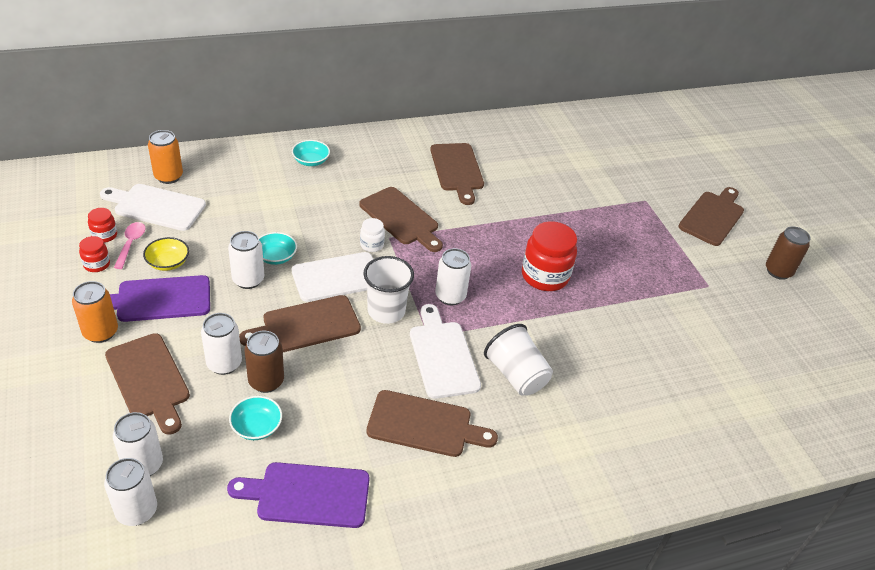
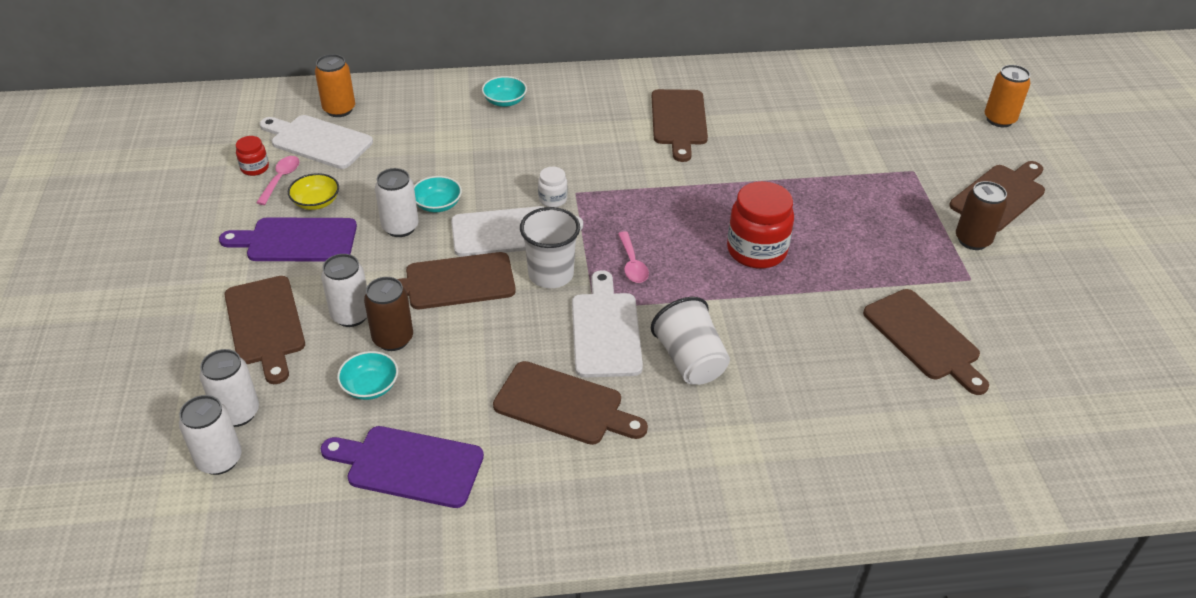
camera: 15 degrees right, 0 degrees up
orange can [72,281,118,343] -> orange can moved to [985,65,1030,127]
red jar [79,236,110,272] -> none
brown cutting board [359,187,443,252] -> brown cutting board moved to [863,289,989,395]
white can [435,248,471,305] -> pink spoon [618,231,649,283]
brown can [766,226,810,280] -> brown can moved to [956,181,1007,250]

